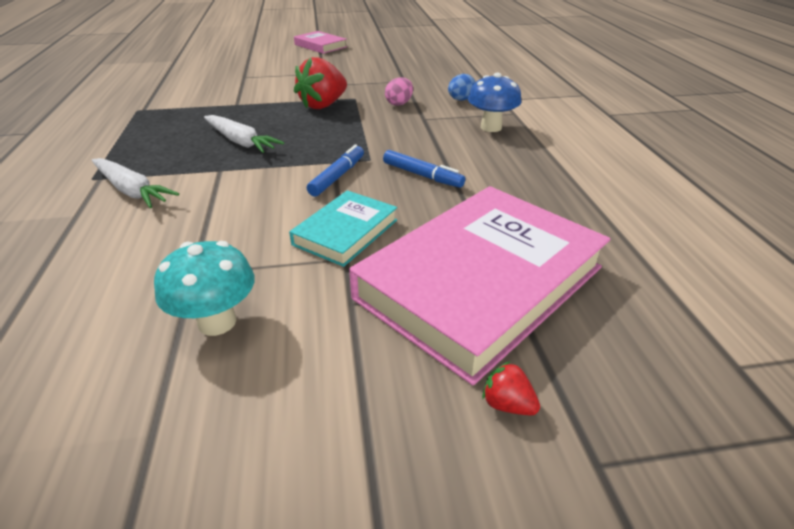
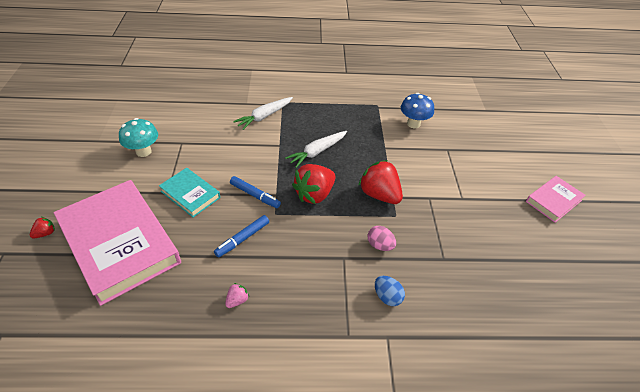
camera: 95 degrees right, 10 degrees up
blue mushroom [468,73,521,132] -> blue mushroom moved to [401,93,434,128]
none -> pink strawberry [225,283,249,308]
none -> red strawberry [292,164,335,204]

